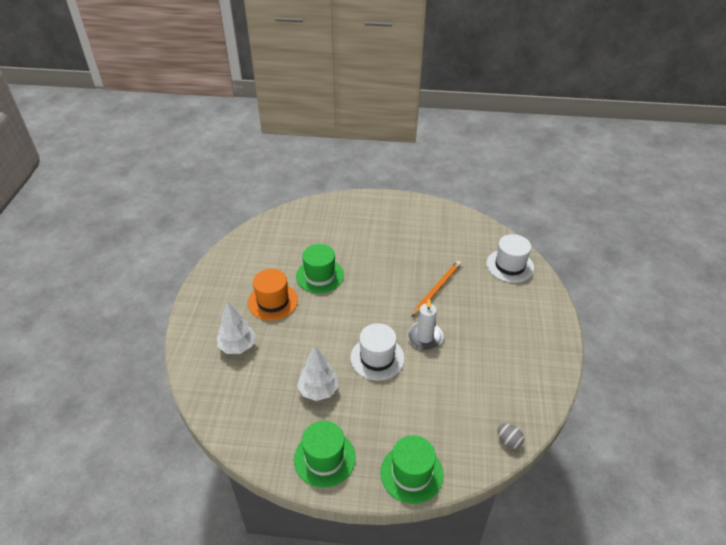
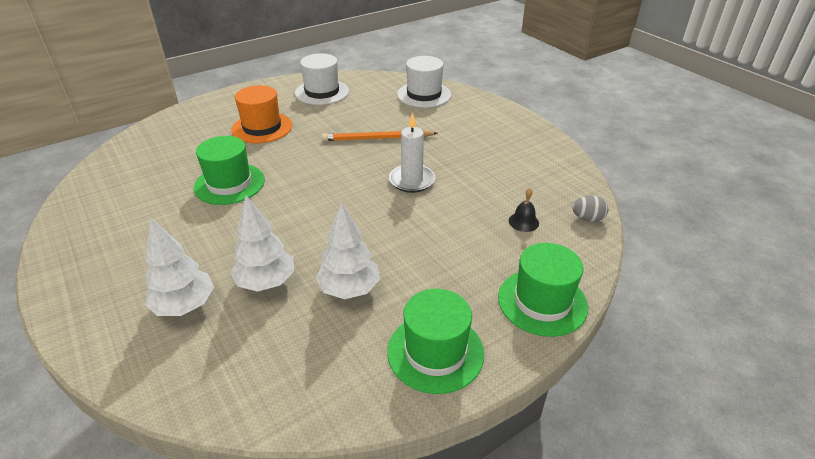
camera: 40 degrees left, 5 degrees down
orange hat [248,269,298,321] -> orange hat moved to [231,85,292,143]
white hat [350,323,405,381] -> white hat moved to [295,53,349,105]
orange pencil [412,261,461,317] -> orange pencil turned 90 degrees counterclockwise [322,130,437,141]
none -> white tree [230,195,294,292]
none -> black bell [509,188,539,232]

